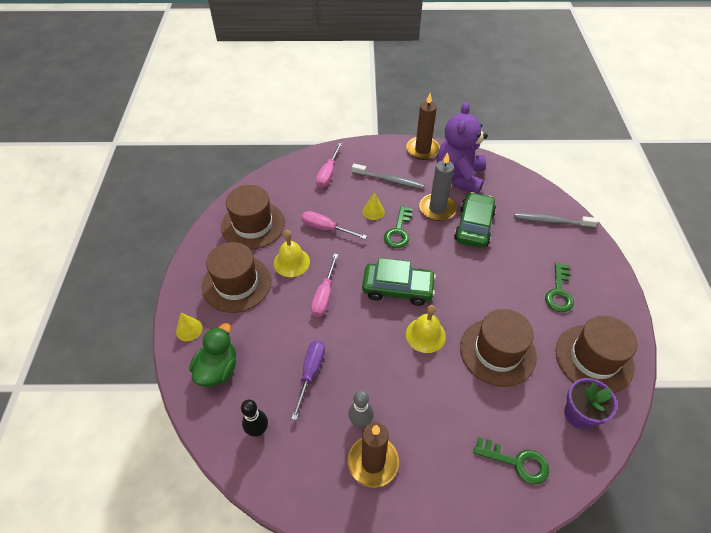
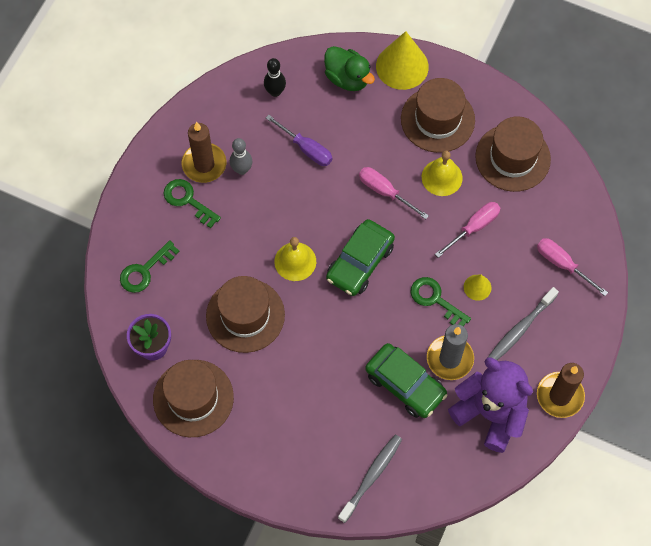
camera: 115 degrees right, 15 degrees up
yellow cone [176,313,202,341] -> yellow cone [376,31,429,90], size x2.02
green key [545,262,574,312] -> green key moved to [163,179,221,228]

